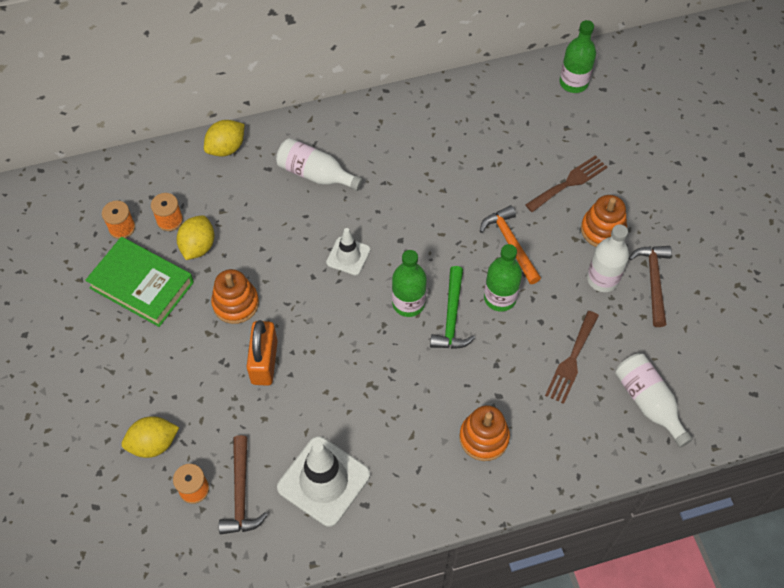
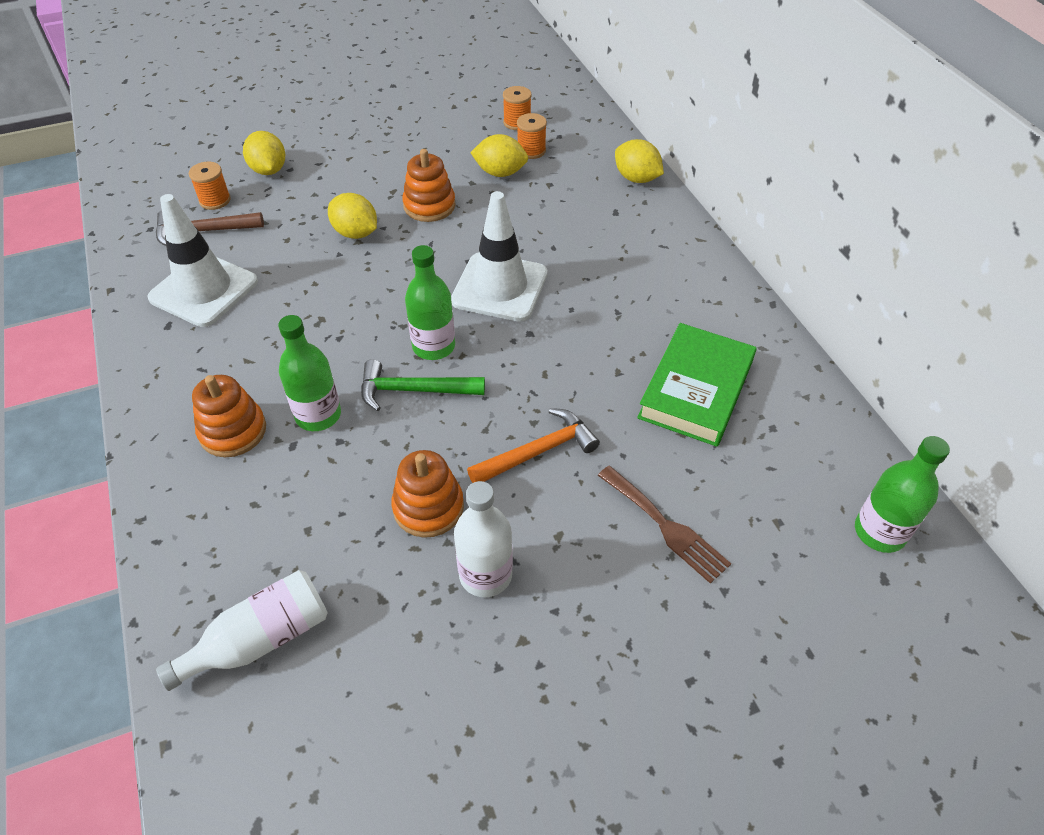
camera: 85 degrees right, 10 degrees down
green book [85,237,194,327] -> green book moved to [637,323,756,447]
orange padlock [246,320,278,386] -> yellow lemon [328,193,377,239]
white bottle [276,138,363,191] -> none
white traffic cone [326,228,371,276] -> white traffic cone [451,191,547,322], size x1.78
green bottle [484,244,522,312] -> green bottle moved to [278,315,341,431]
brown fork [545,311,599,404] -> none
orange stacking toy [581,195,627,247] -> orange stacking toy moved to [391,450,464,538]
brown hammer [629,246,672,327] -> none

